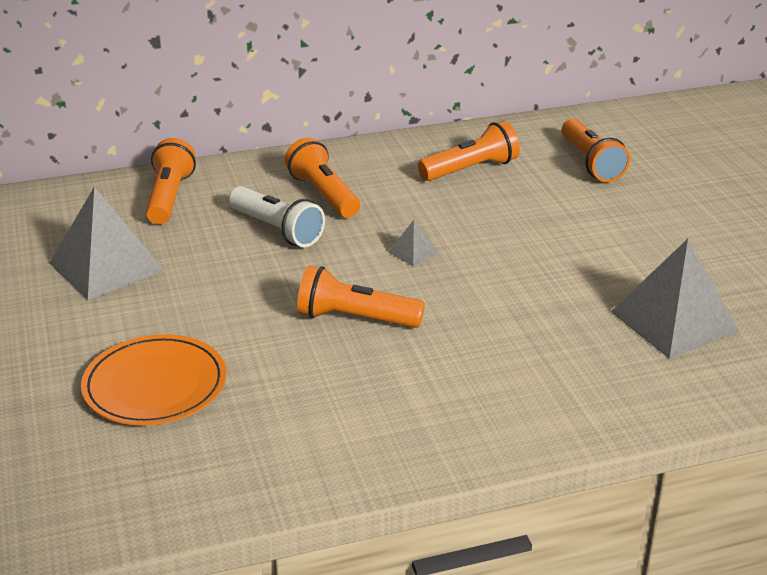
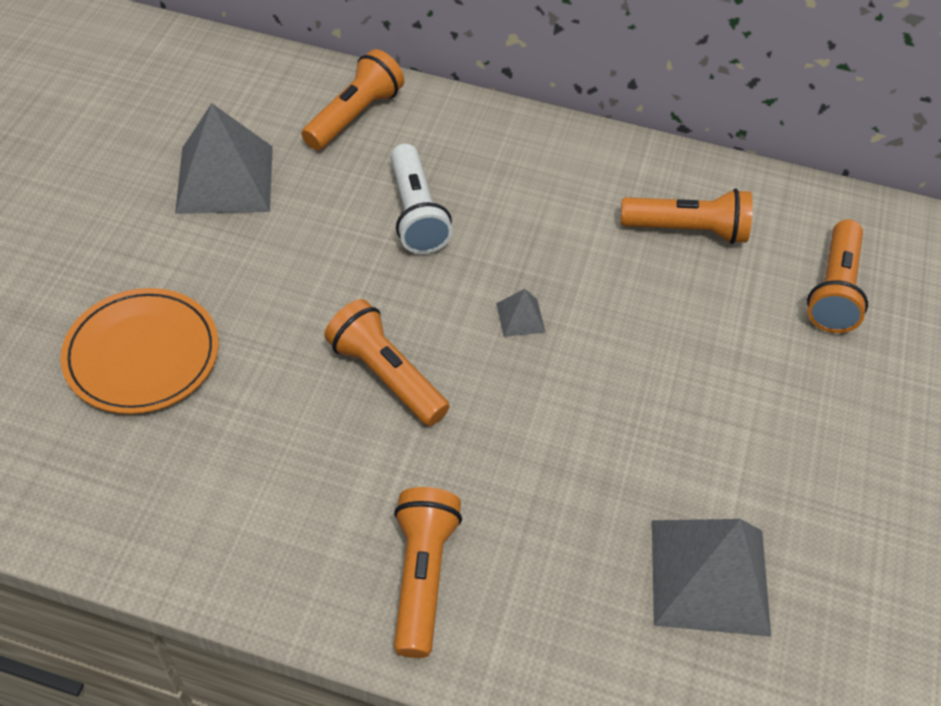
camera: 30 degrees right, 20 degrees up
orange flashlight [285,137,360,218] -> orange flashlight moved to [394,487,462,658]

